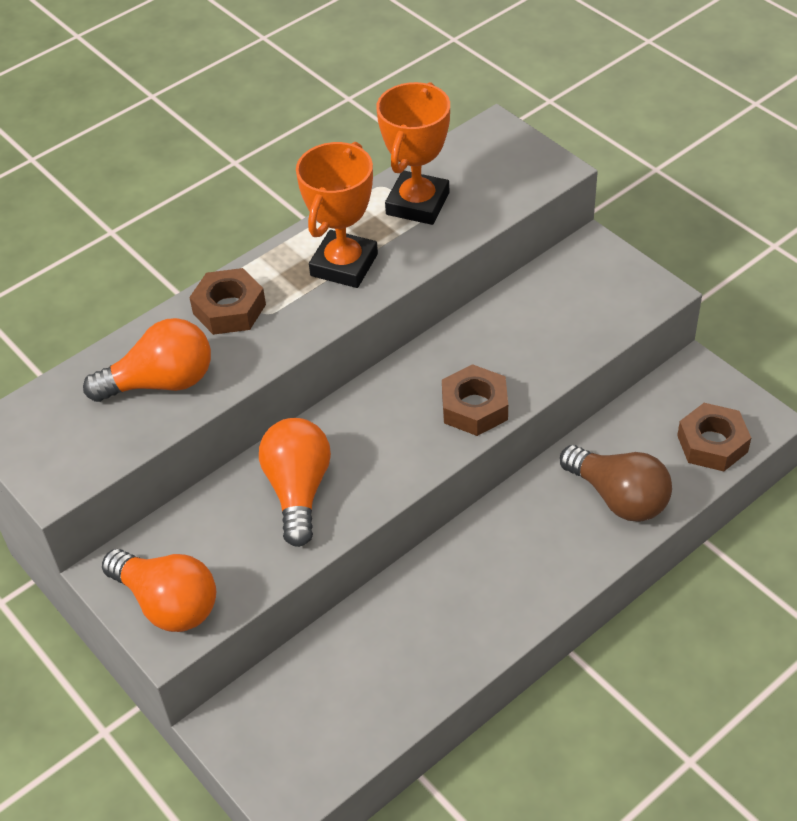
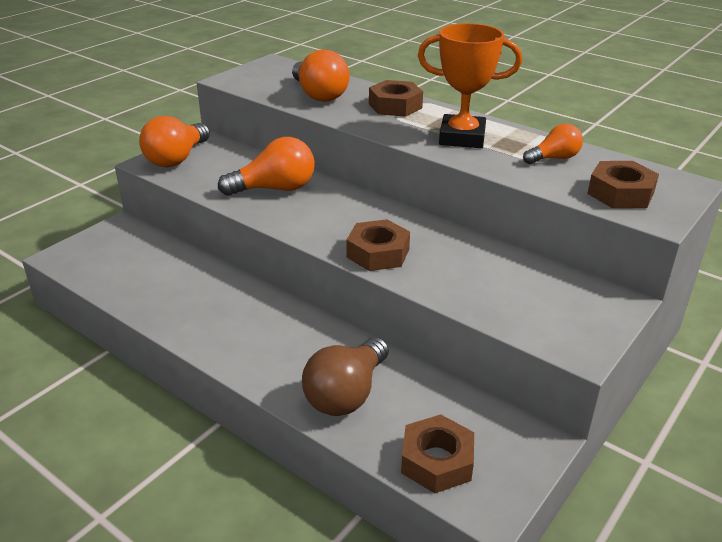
camera: 75 degrees right, 15 degrees down
orange trophy [376,82,450,225] -> orange light bulb [523,124,583,164]
none -> brown nut [587,161,659,208]

